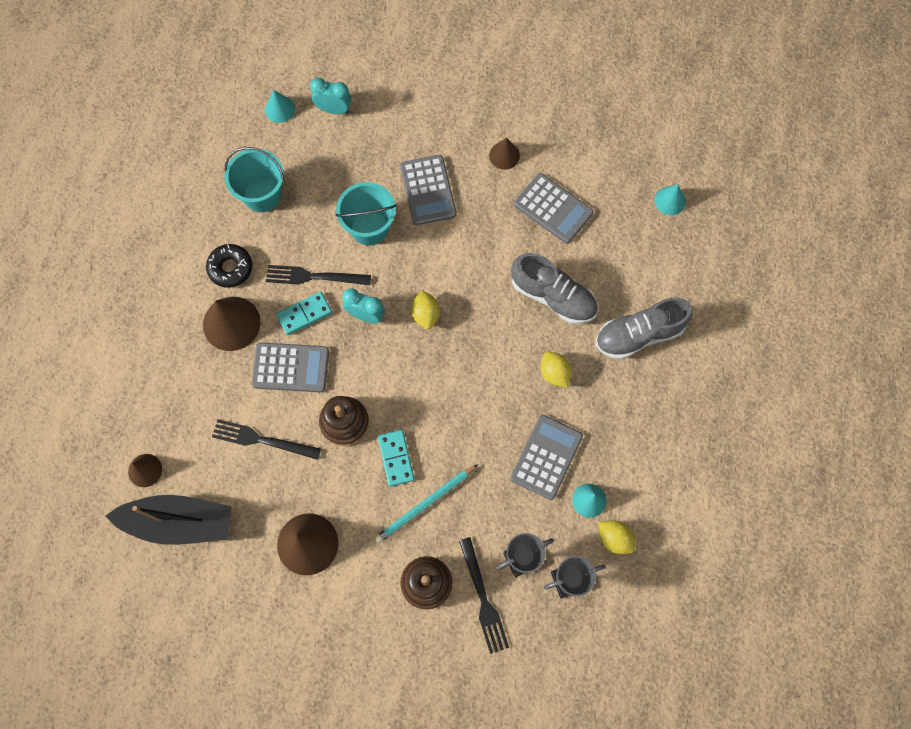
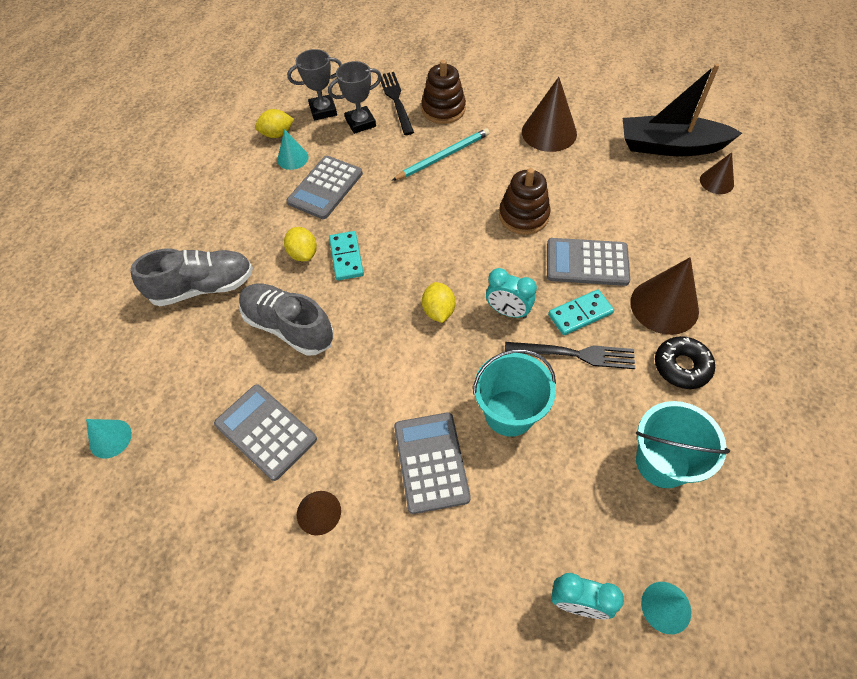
camera: 175 degrees left, 15 degrees down
black fork [212,419,321,460] -> none
turquoise domino [378,430,415,486] -> turquoise domino moved to [329,231,364,281]
yellow lemon [599,520,635,554] -> yellow lemon turned 60 degrees counterclockwise [255,109,294,138]

